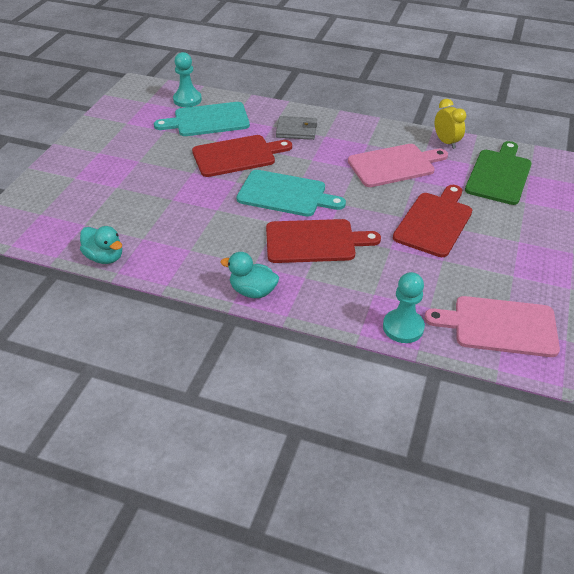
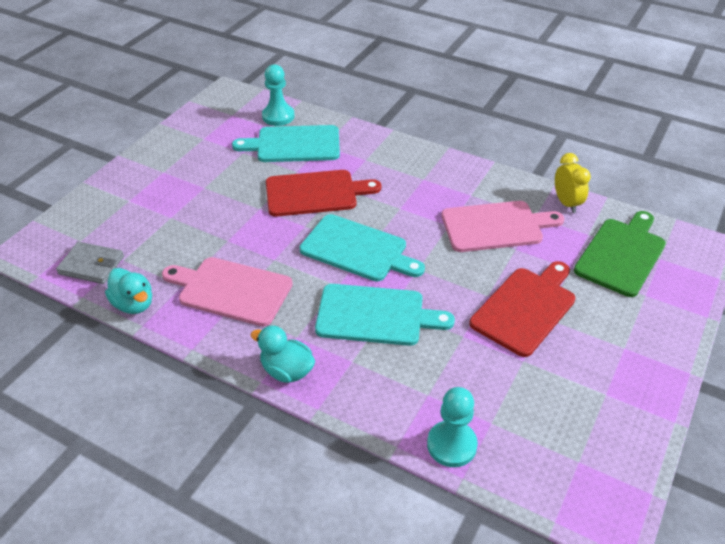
camera: 10 degrees right, 0 degrees up
red cutting board [266,219,381,263] -> turquoise cutting board [315,284,455,346]
grey wallet [276,116,317,140] -> grey wallet moved to [56,242,124,284]
pink cutting board [424,296,560,357] -> pink cutting board moved to [162,257,293,326]

